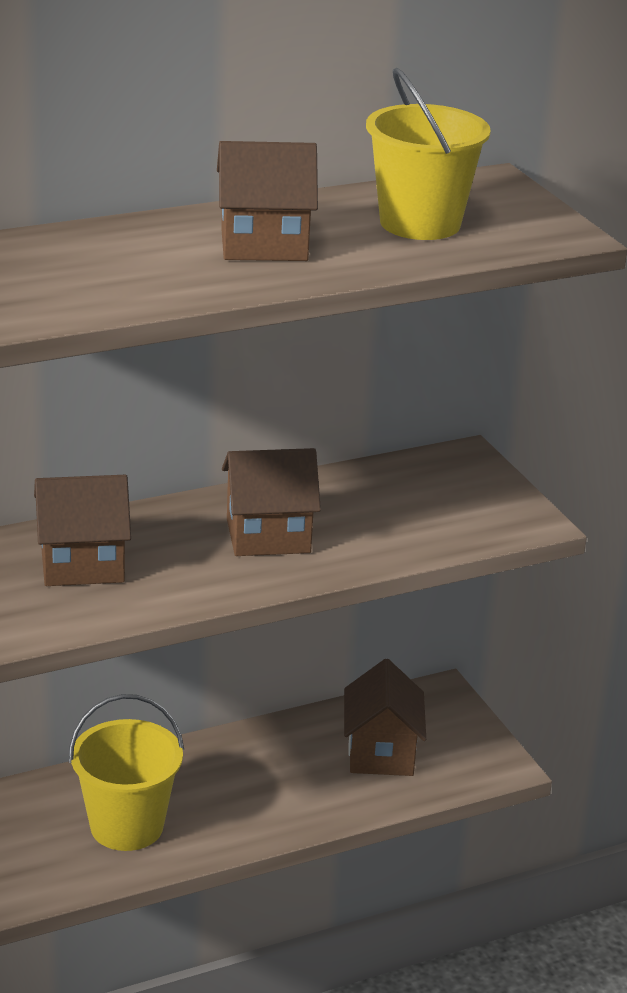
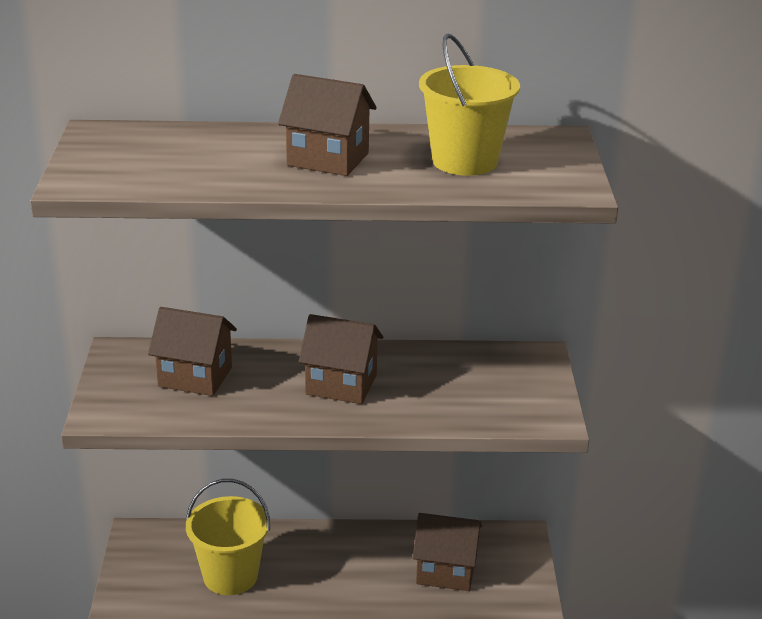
camera: 25 degrees right, 0 degrees up
brown house [344,659,426,776] -> brown house turned 75 degrees clockwise [413,513,482,591]

